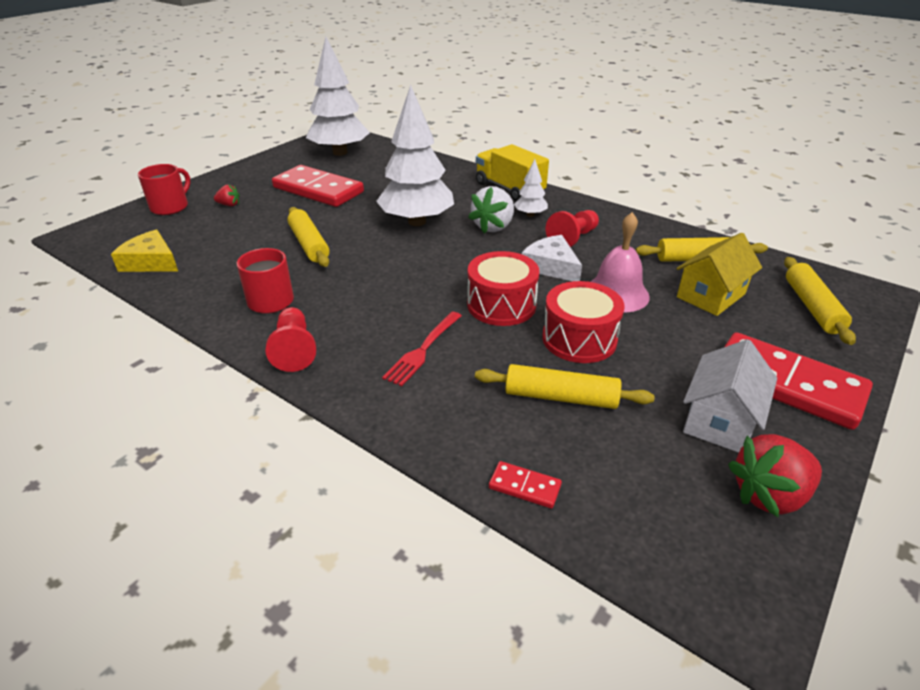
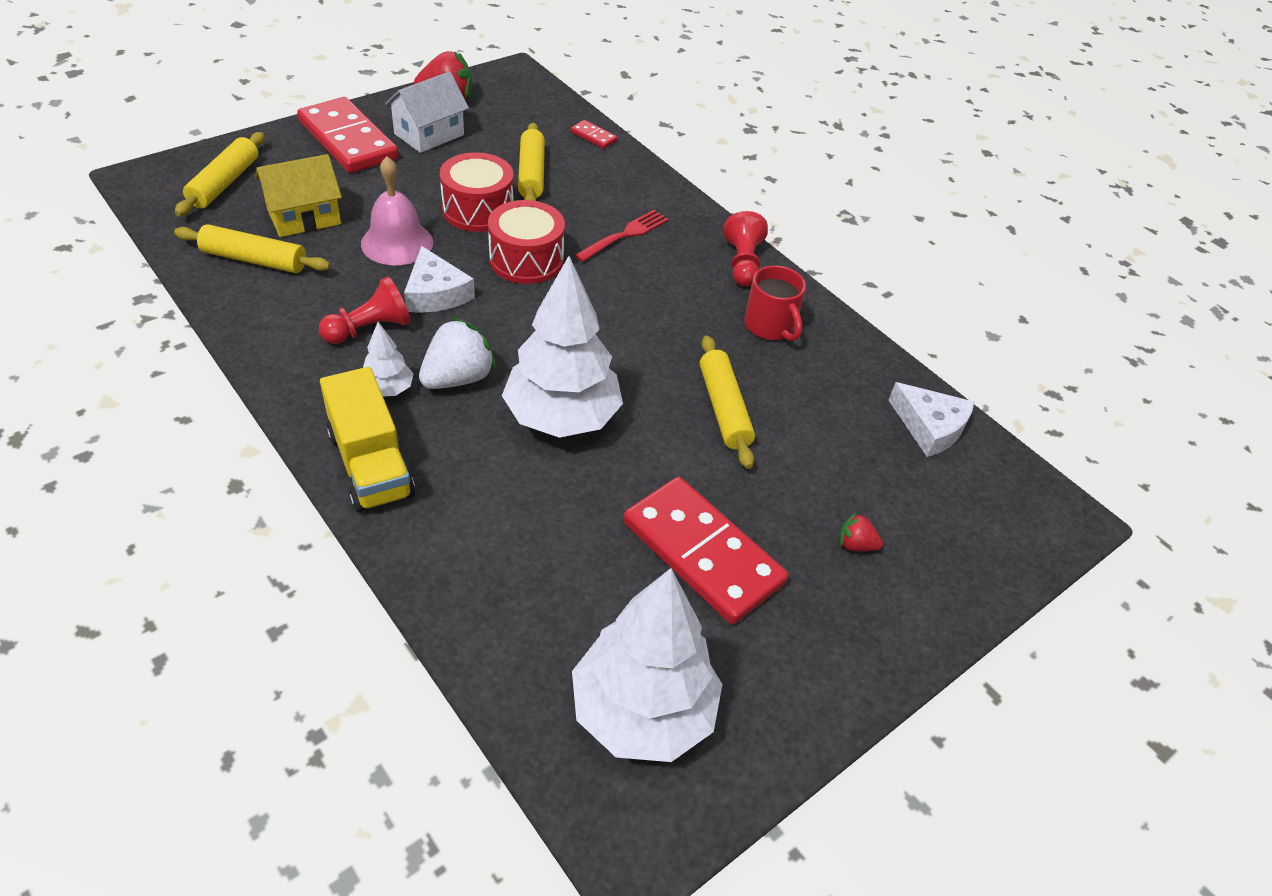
camera: 170 degrees left, 10 degrees up
yellow cheese [111,229,178,272] -> white cheese [888,382,974,457]
red mug [138,164,191,215] -> none
yellow rolling pin [475,364,655,409] -> yellow rolling pin turned 60 degrees clockwise [518,123,545,201]

